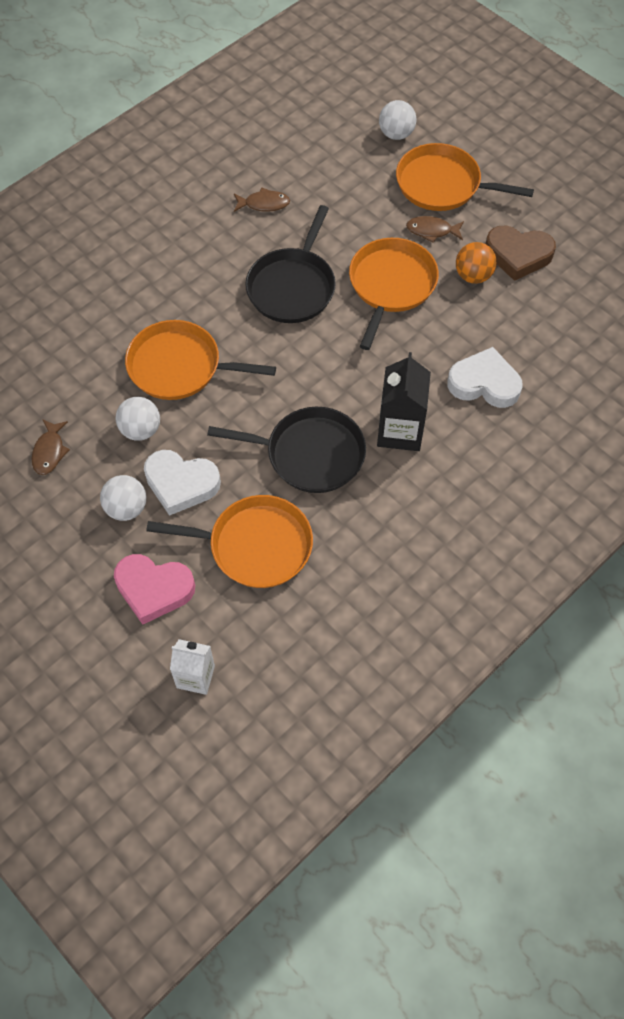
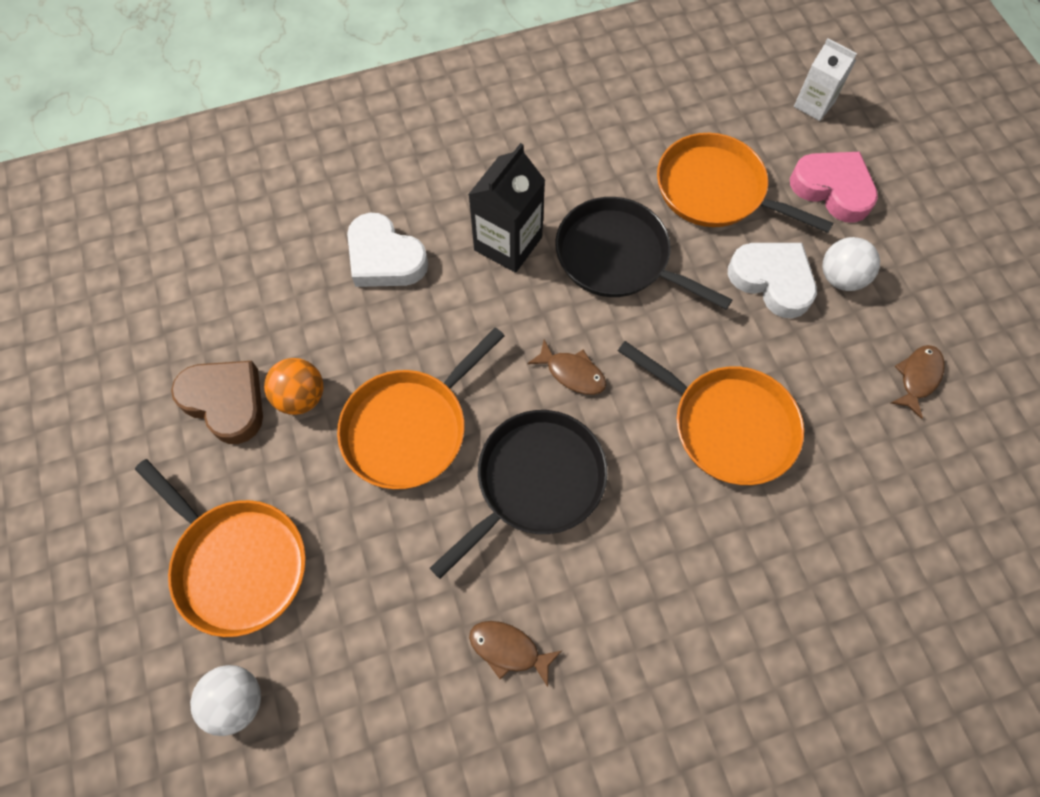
camera: 155 degrees left, 5 degrees up
white ball [116,397,160,441] -> none
brown fish [406,216,464,243] -> brown fish moved to [527,339,606,395]

